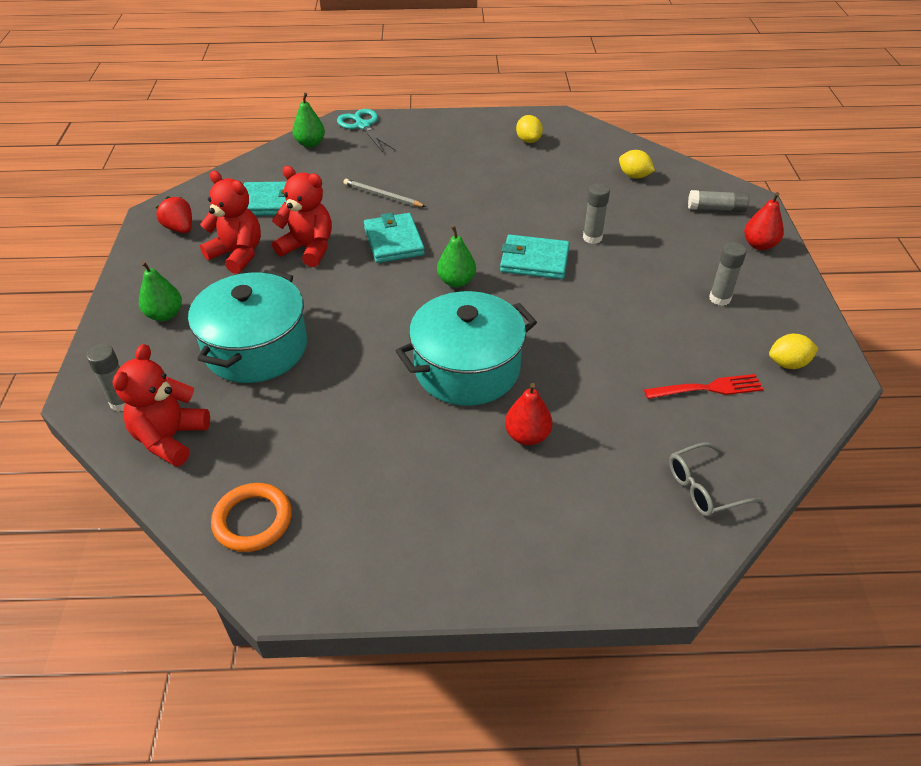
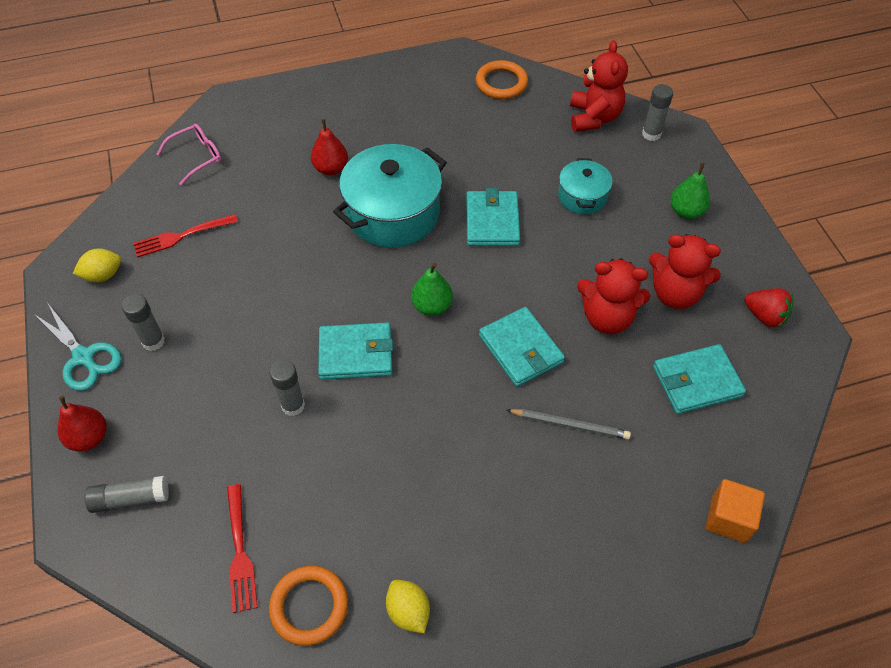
camera: 165 degrees right, 10 degrees up
turquoise pot [188,270,307,383] -> turquoise pot [558,158,613,214], size x0.54
green pear [292,93,325,148] -> orange cube [706,479,765,543]
turquoise scissors [337,109,395,152] -> turquoise scissors moved to [34,304,122,391]
yellow lemon [619,150,655,178] -> red fork [227,484,257,613]
grey glasses [669,442,762,517] -> pink glasses [157,124,222,185]
none -> orange ring [269,566,348,646]
none -> turquoise wallet [466,188,520,246]

